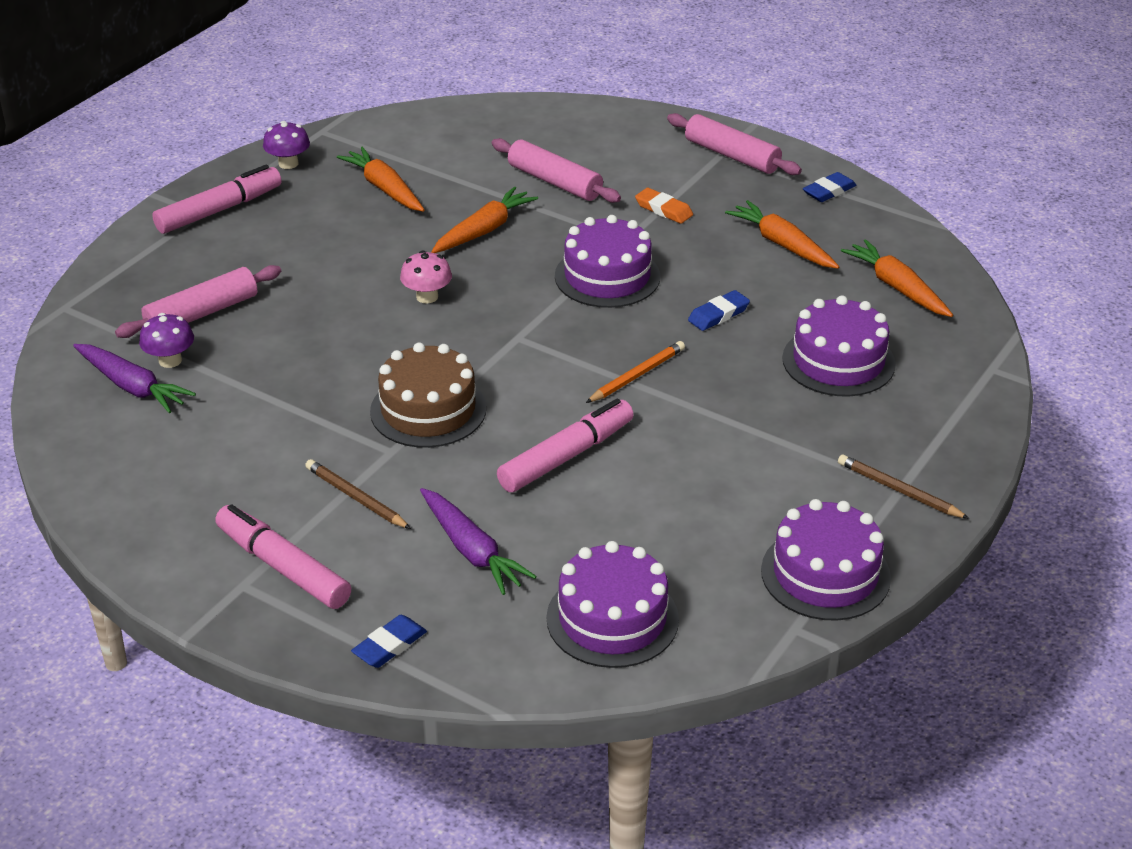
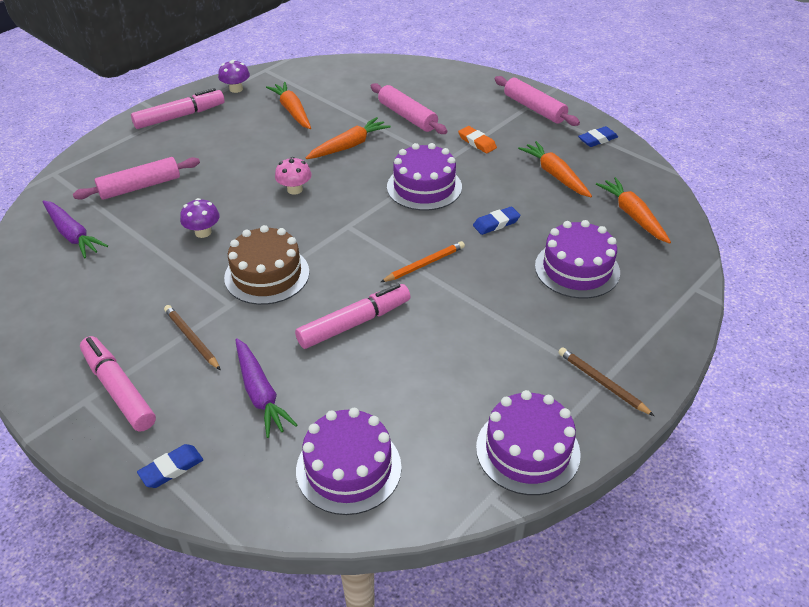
camera: 10 degrees right, 5 degrees up
purple mushroom [139,313,194,368] -> purple mushroom moved to [180,198,220,238]

